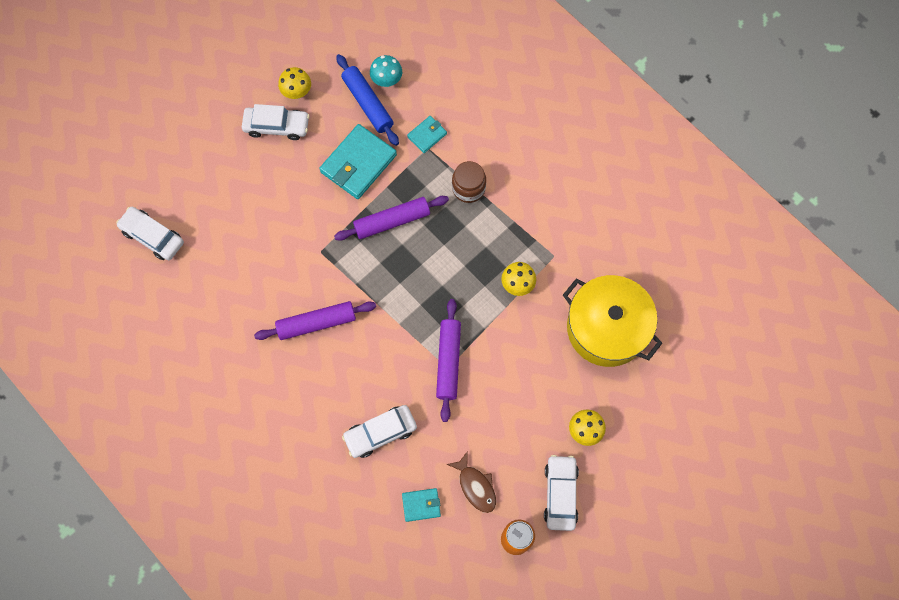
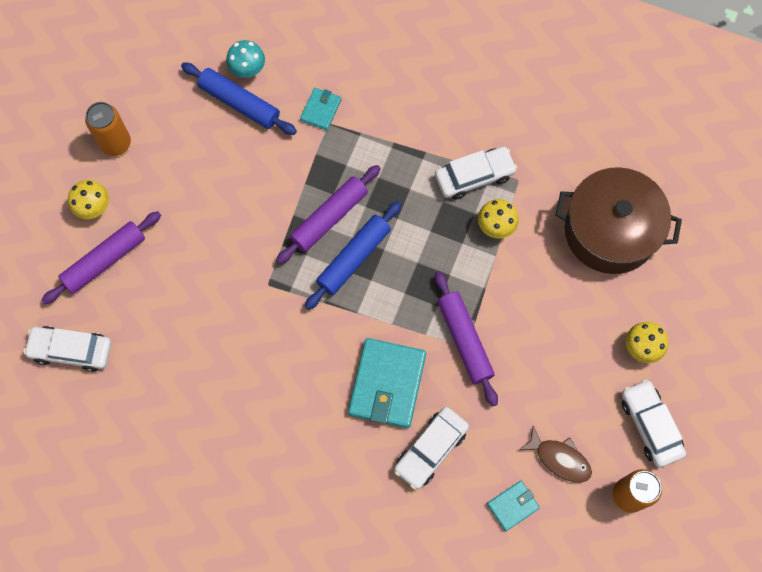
camera: 25 degrees left, 0 degrees up
white car [242,104,310,140] -> white car moved to [435,147,517,200]
purple rolling pin [254,301,376,340] -> purple rolling pin moved to [41,211,161,304]
yellow mushroom [278,67,311,99] -> yellow mushroom moved to [68,180,109,219]
turquoise wallet [319,124,397,199] -> turquoise wallet moved to [348,338,426,428]
brown jar [452,161,486,203] -> none
yellow pot [563,275,662,367] -> brown pot [555,167,682,274]
none -> orange can [85,102,131,156]
none -> blue rolling pin [305,201,401,310]

